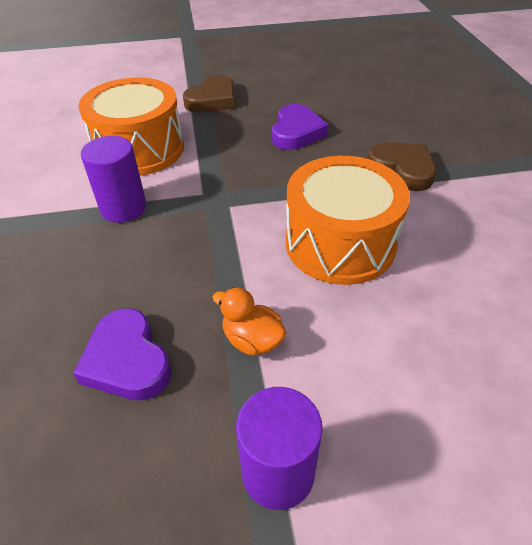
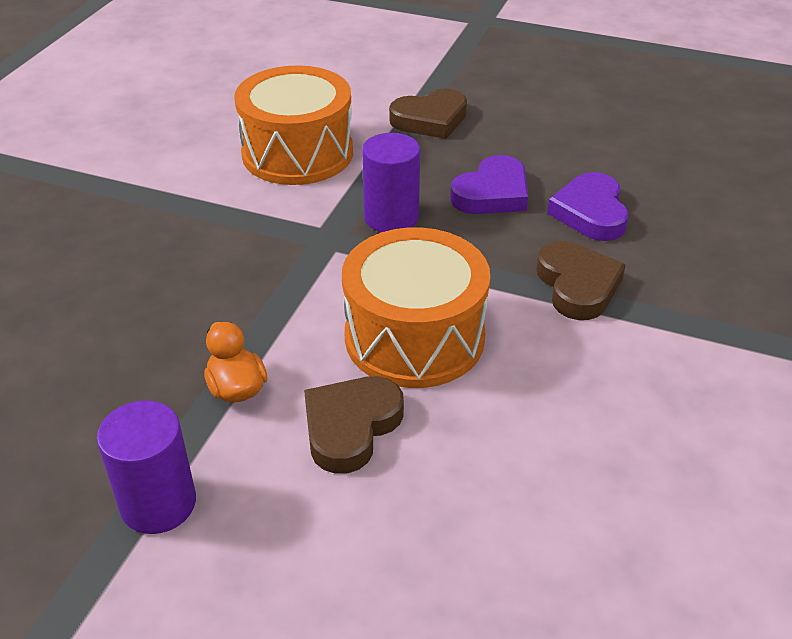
camera: 30 degrees right, 5 degrees down
purple heart [73,308,172,400] -> purple heart moved to [547,172,629,241]
purple cylinder [81,136,146,223] -> purple cylinder moved to [362,133,420,232]
none -> brown heart [304,376,404,474]

